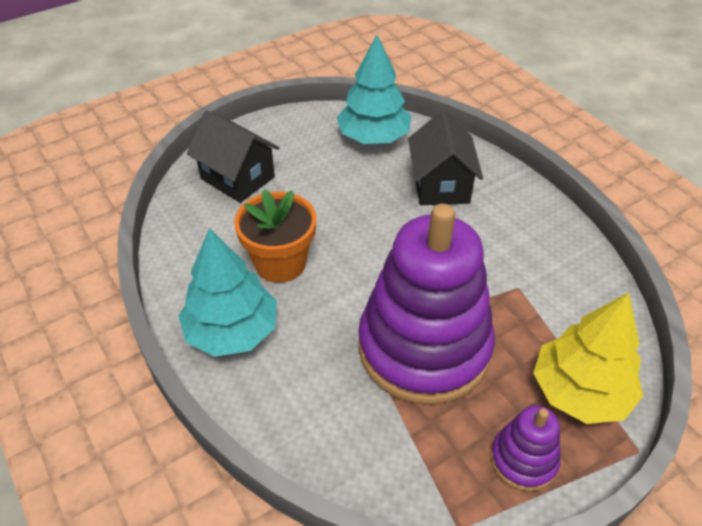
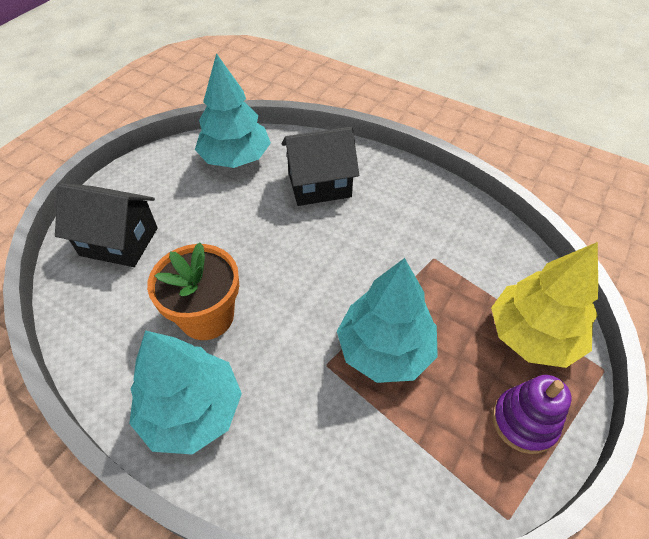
camera: 25 degrees left, 5 degrees up
purple stacking toy [358,204,495,405] -> turquoise tree [337,258,438,383]
black house [408,110,483,205] -> black house turned 75 degrees counterclockwise [282,127,359,206]

